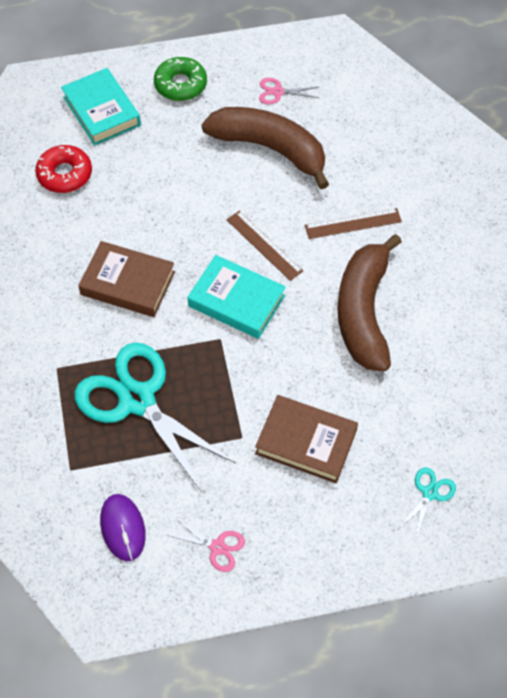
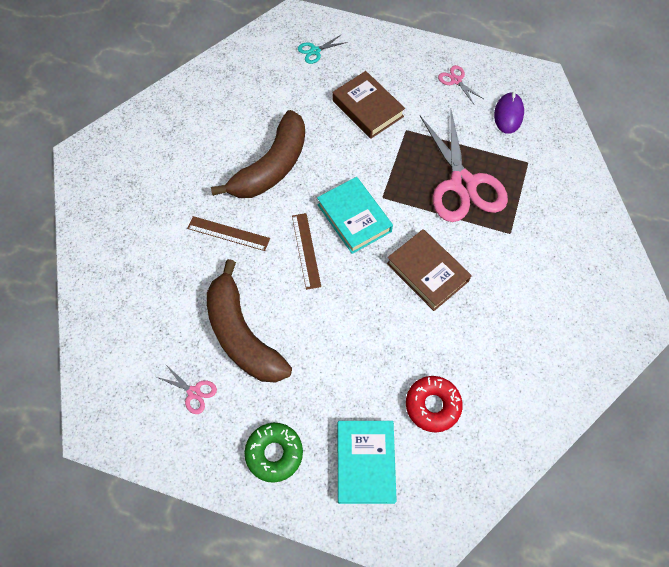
camera: 150 degrees left, 5 degrees up
turquoise scissors [74,343,236,491] -> pink scissors [420,110,508,222]

